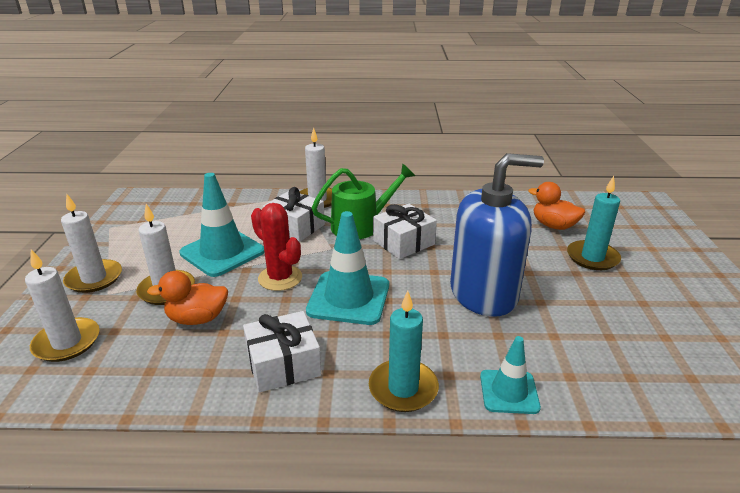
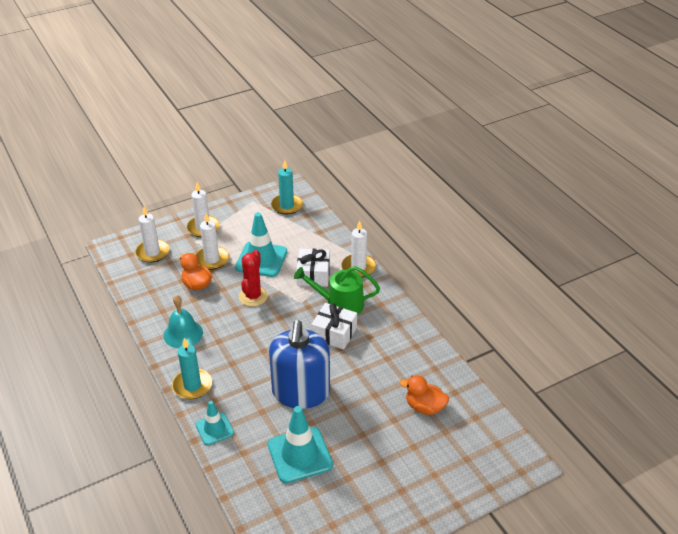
camera: 60 degrees right, 10 degrees up
white gift [243,311,321,393] -> turquoise bell [163,295,203,348]
turquoise traffic cone [306,211,389,325] -> turquoise traffic cone moved to [268,406,333,483]
green watering can [312,164,415,239] -> green watering can turned 150 degrees clockwise [294,266,380,315]
blue soap dispenser [450,153,544,317] -> blue soap dispenser turned 45 degrees clockwise [269,320,330,409]
orange duck [528,182,585,230] -> orange duck turned 75 degrees counterclockwise [400,375,449,415]
turquoise candle [567,176,621,270] -> turquoise candle moved to [271,160,303,215]

